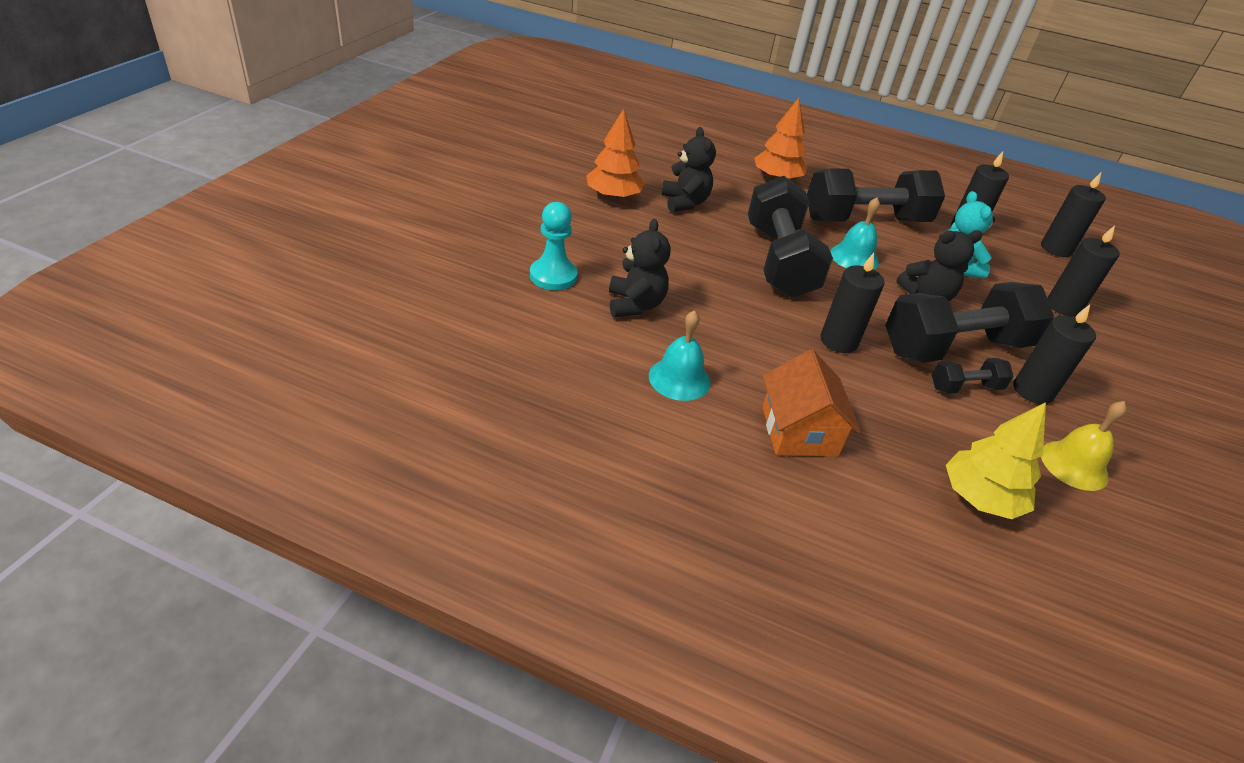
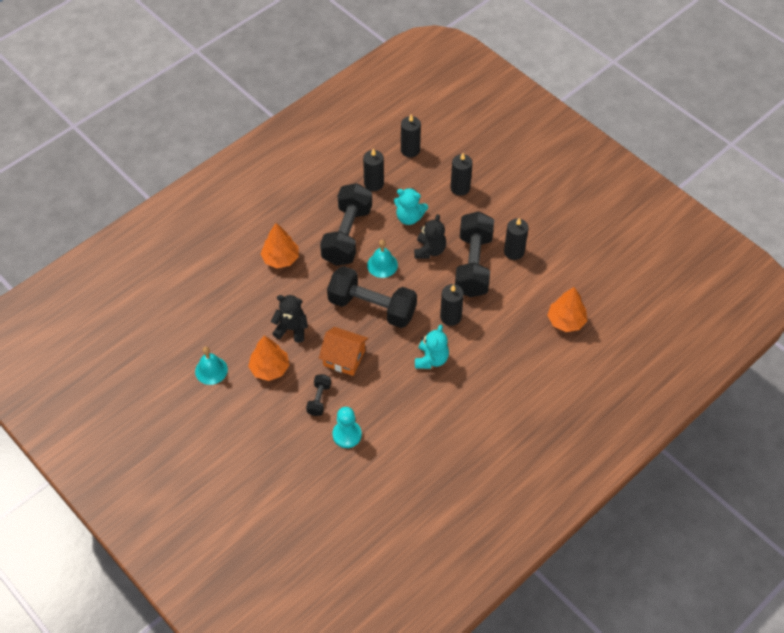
camera: 60 degrees left, 15 degrees up
black teddy bear [609,219,671,317] -> none
turquoise bell [649,310,710,401] -> turquoise bell moved to [195,347,228,385]
orange house [762,349,861,457] -> orange house moved to [319,327,368,376]
black dumbbell [932,358,1013,394] -> black dumbbell moved to [306,374,331,416]
yellow tree [946,402,1046,519] -> orange tree [547,287,587,332]
yellow bell [1041,401,1127,491] -> none
none -> turquoise teddy bear [415,324,449,369]

